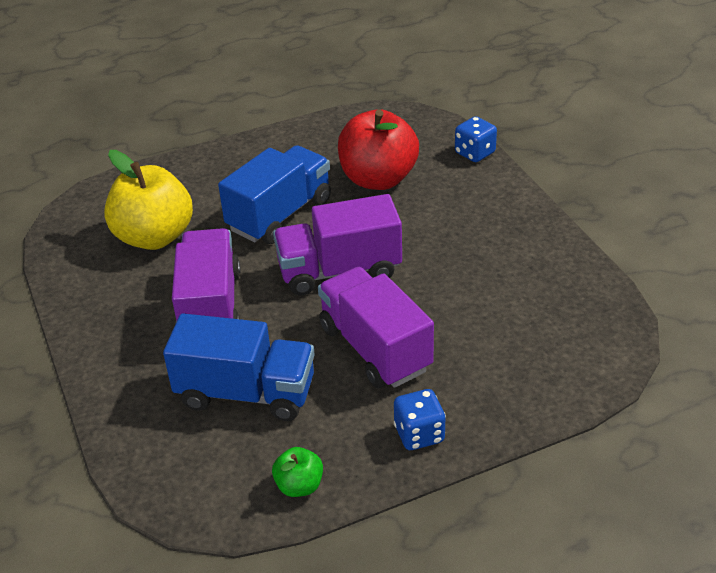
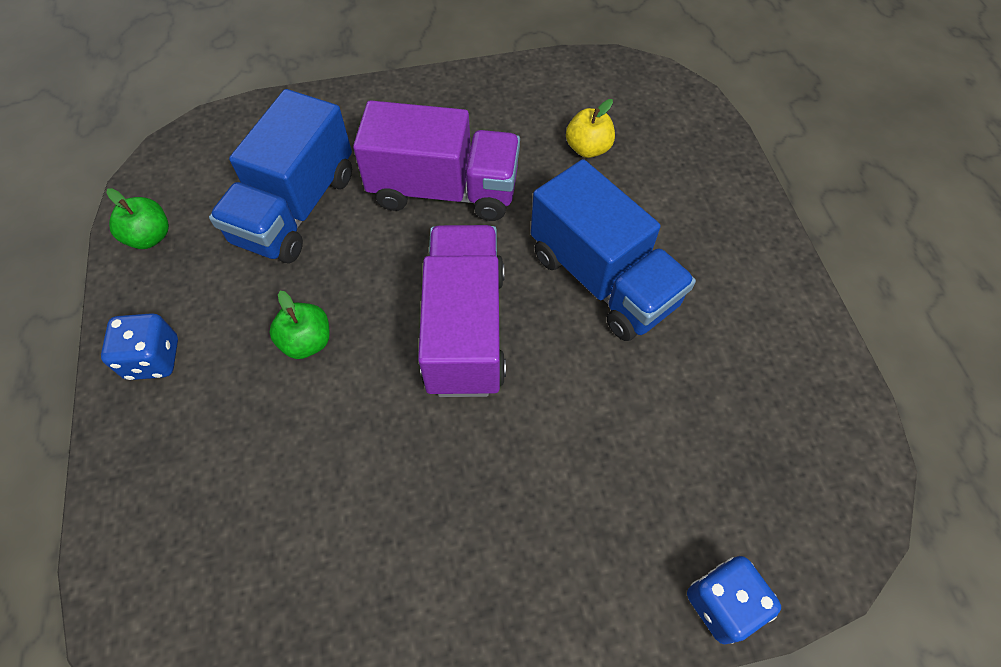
camera: 100 degrees right, 20 degrees up
yellow apple [104,150,193,250] -> yellow apple [566,99,615,158], size x0.46
purple truck [318,267,434,388] -> green apple [269,291,330,359]
red apple [338,109,419,190] -> none

